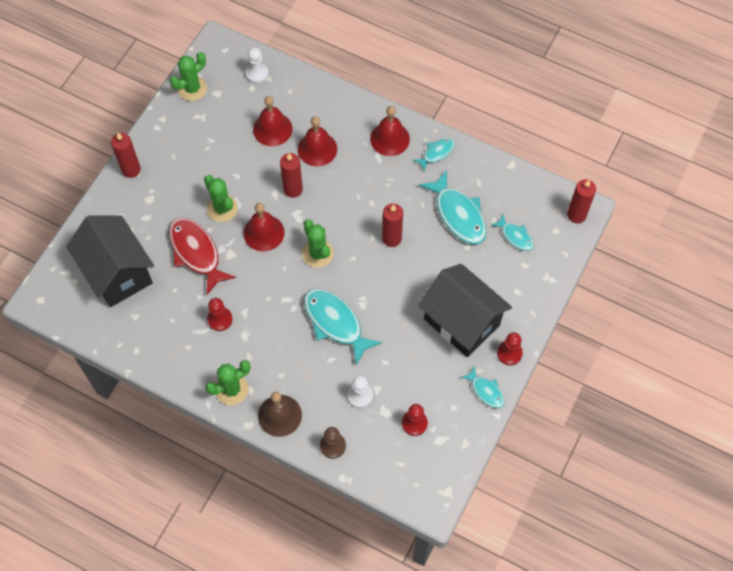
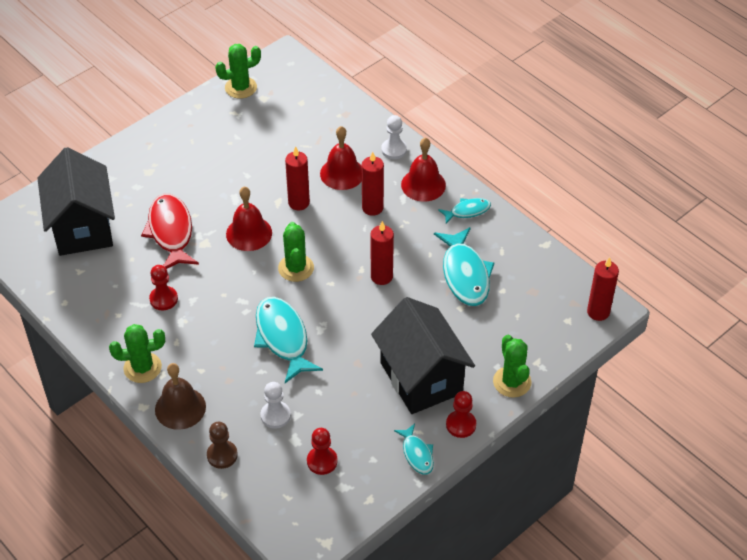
camera: 20 degrees right, 15 degrees down
red candle [111,133,141,178] -> red candle moved to [362,152,384,216]
green cactus [204,175,238,222] -> green cactus moved to [493,335,531,398]
white pawn [246,48,269,83] -> white pawn moved to [381,115,407,159]
red bell [253,96,292,146] -> none
turquoise fish [491,215,534,251] -> none

